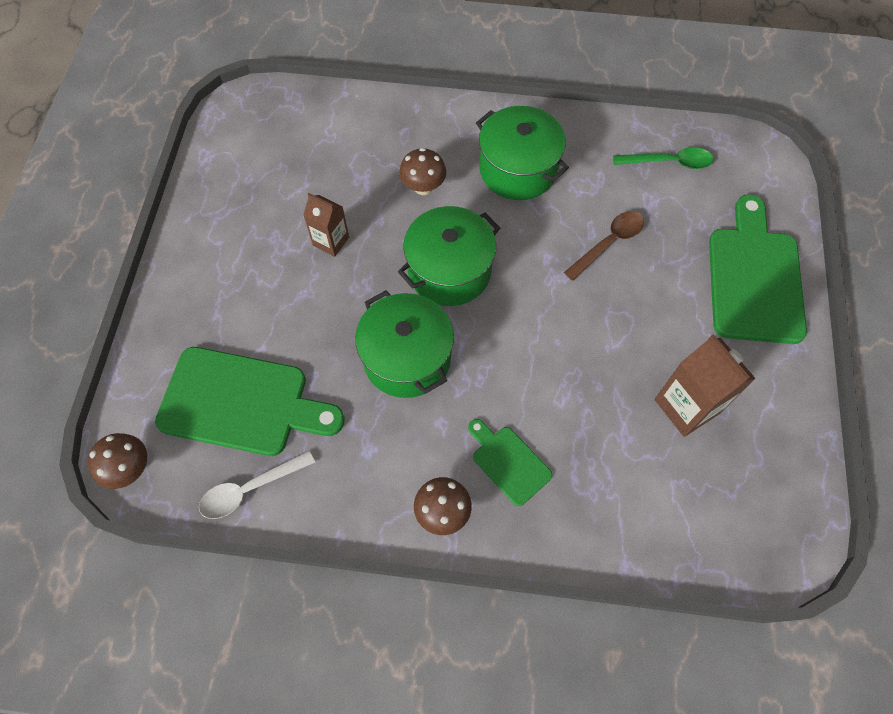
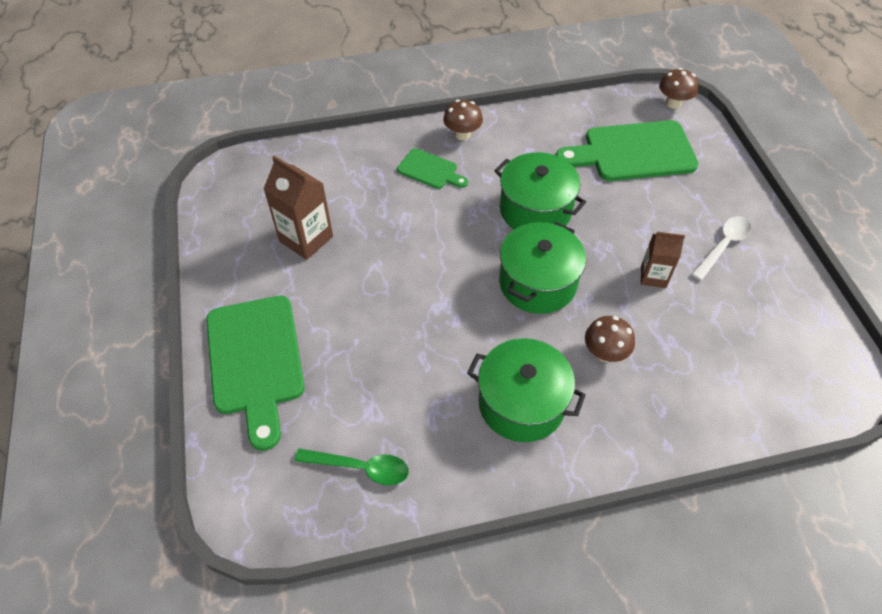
camera: 160 degrees right, 10 degrees down
white spoon [199,450,315,519] -> white spoon moved to [691,216,751,281]
brown spoon [564,211,644,281] -> none
green spoon [613,147,713,169] -> green spoon turned 150 degrees counterclockwise [295,448,409,485]

